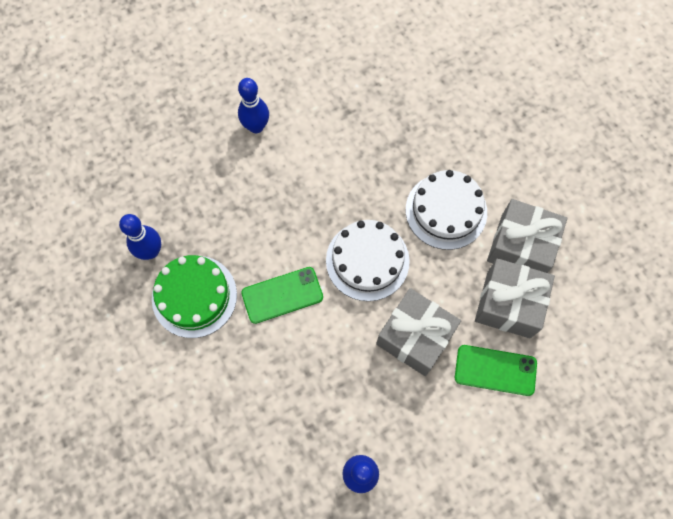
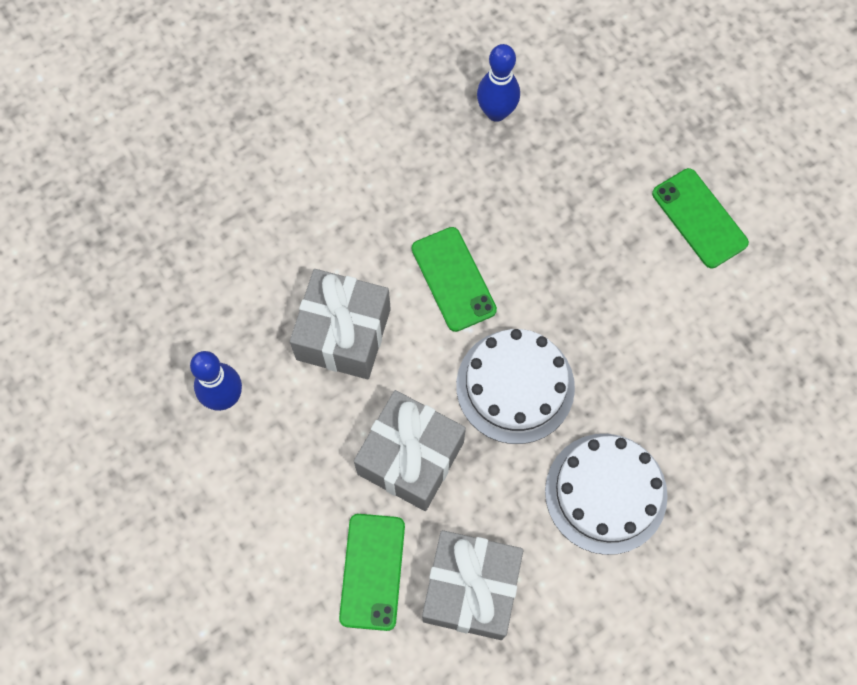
camera: 85 degrees right, 0 degrees up
green cake [152,255,237,338] -> none
blue bowling pin [238,78,269,133] -> green phone [652,168,749,268]
grey gift [487,199,567,273] -> grey gift moved to [290,269,391,379]

